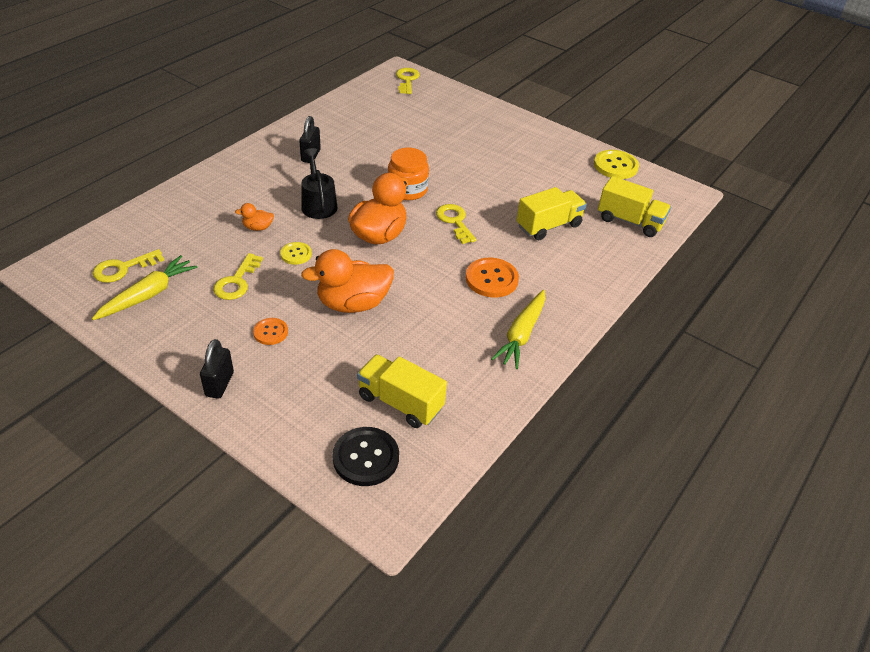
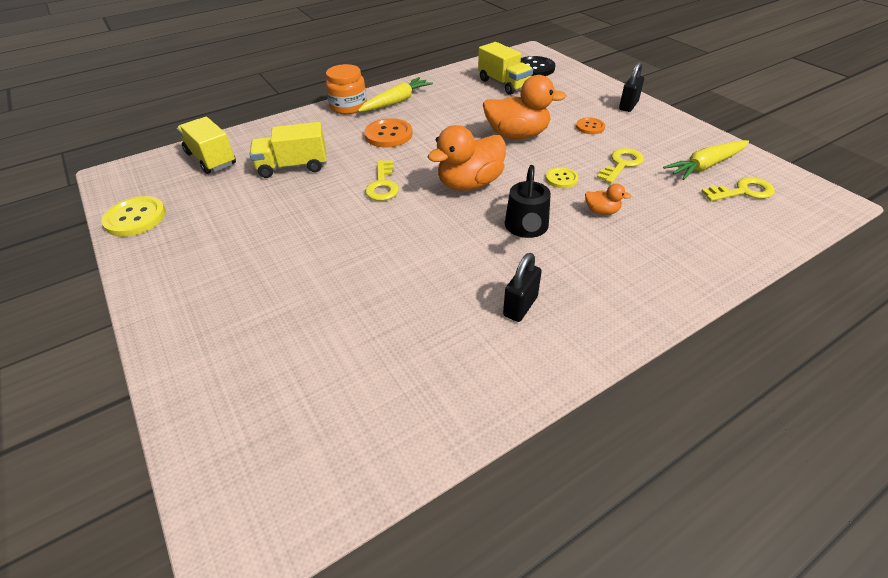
camera: 155 degrees left, 0 degrees up
orange jar [388,148,429,200] -> orange jar moved to [325,64,367,114]
yellow key [396,68,420,94] -> none

